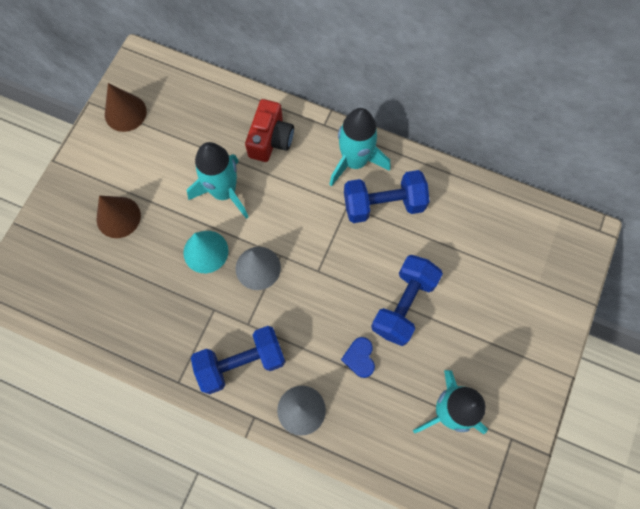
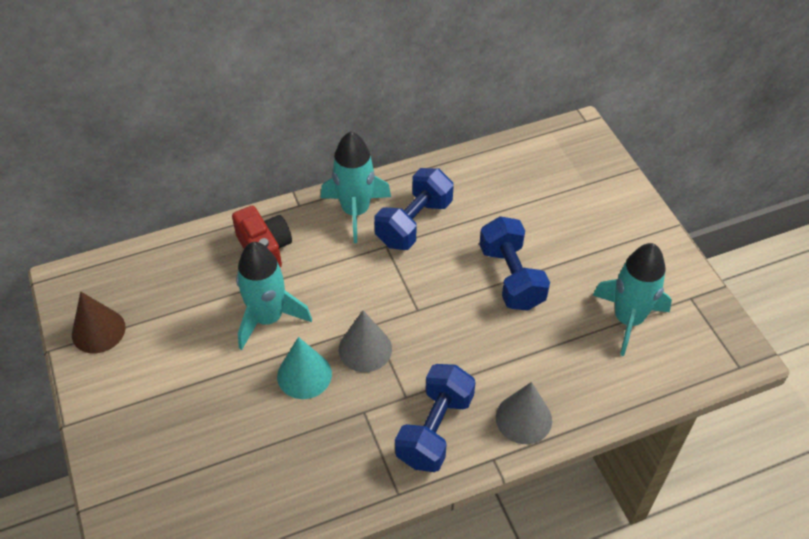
camera: 45 degrees left, 20 degrees down
brown cone [97,196,141,238] -> none
blue heart [341,337,375,378] -> none

